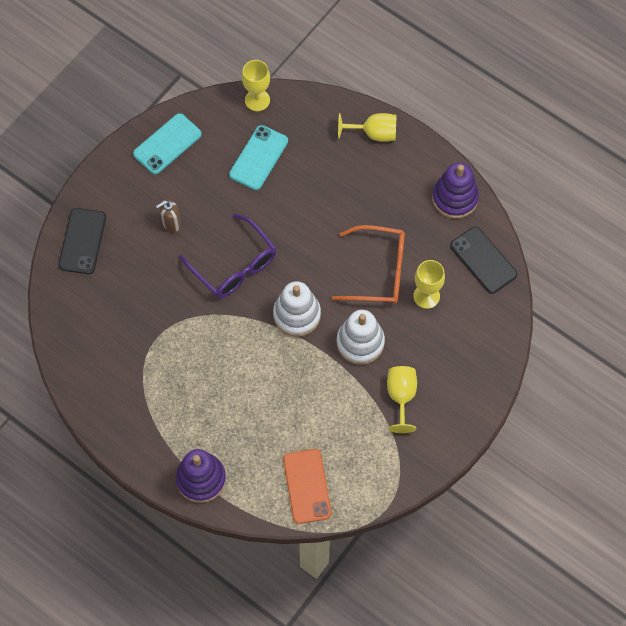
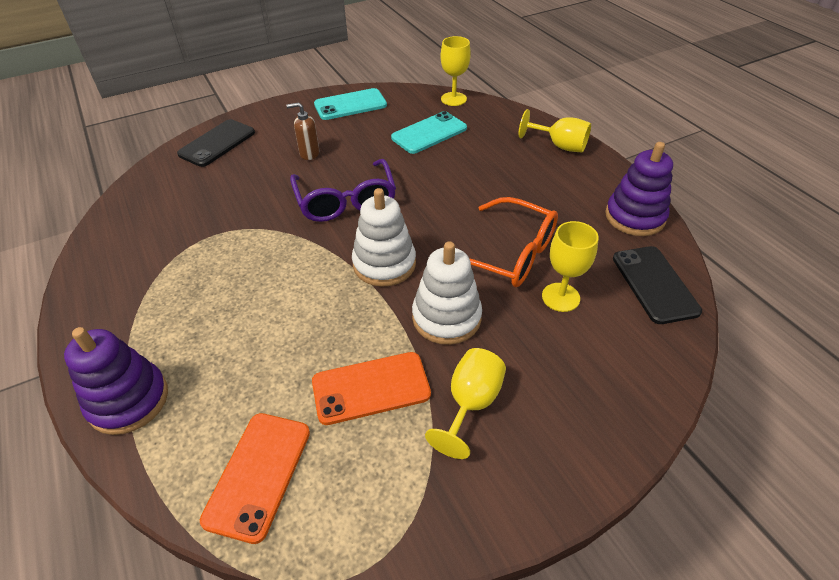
camera: 25 degrees right, 20 degrees down
none -> orange phone [312,352,431,425]

